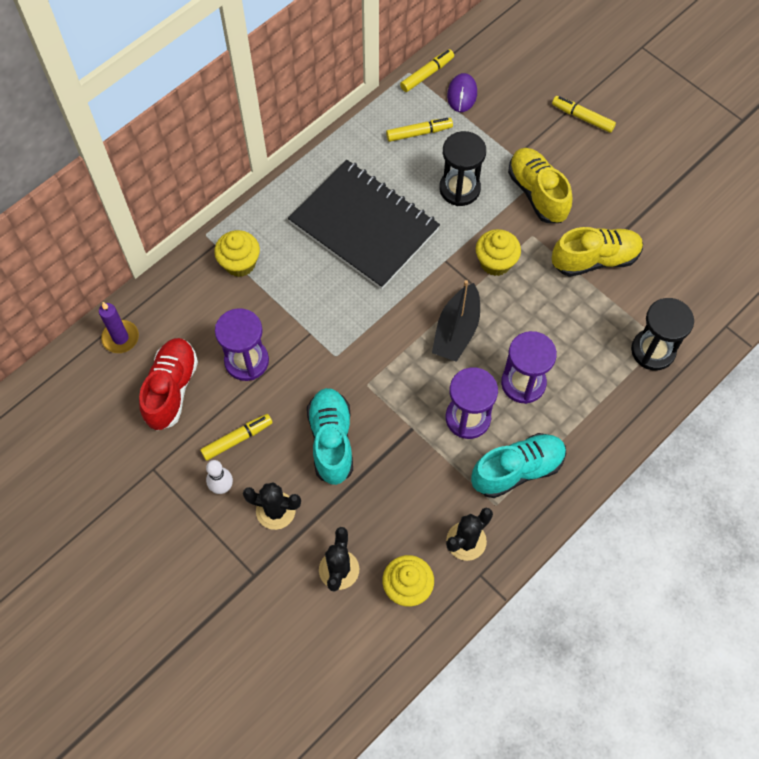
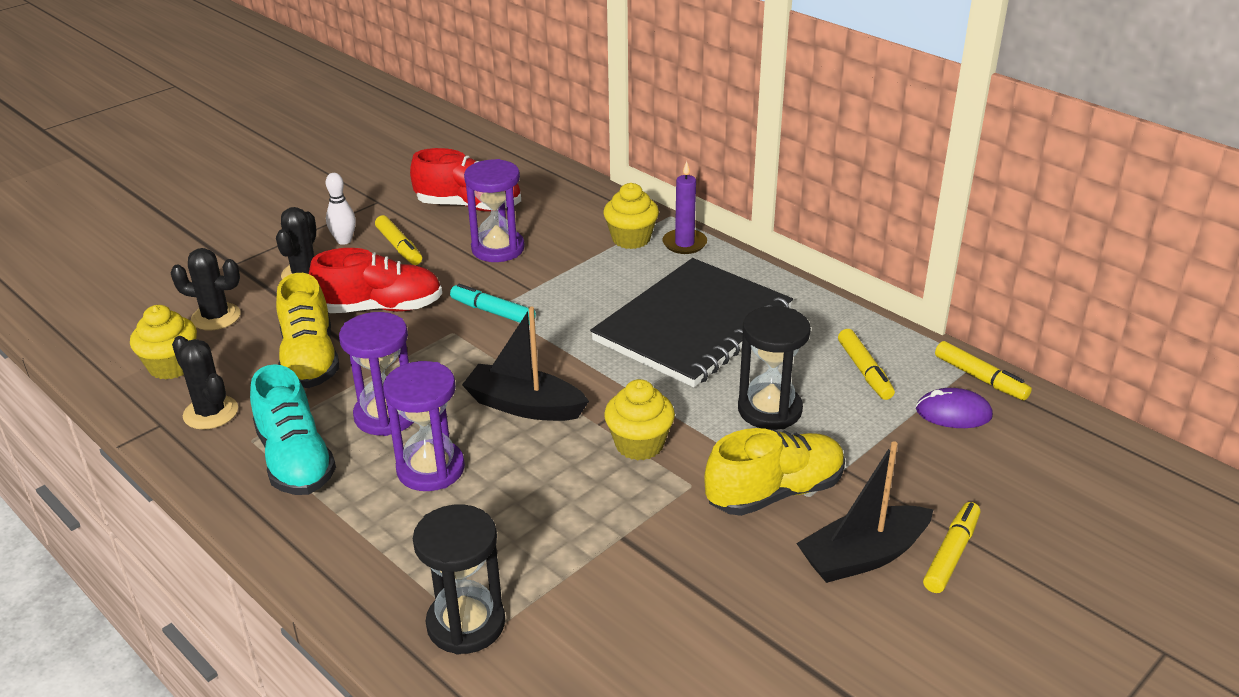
camera: 90 degrees right, 30 degrees down
purple candle [99,302,139,353] -> purple candle moved to [662,161,707,254]
turquoise shoe [307,388,353,485] -> red shoe [309,248,442,313]
yellow shoe [552,227,643,277] -> yellow shoe moved to [276,273,339,388]
none -> turquoise marker [450,284,536,325]
none -> black boat [796,441,933,583]

